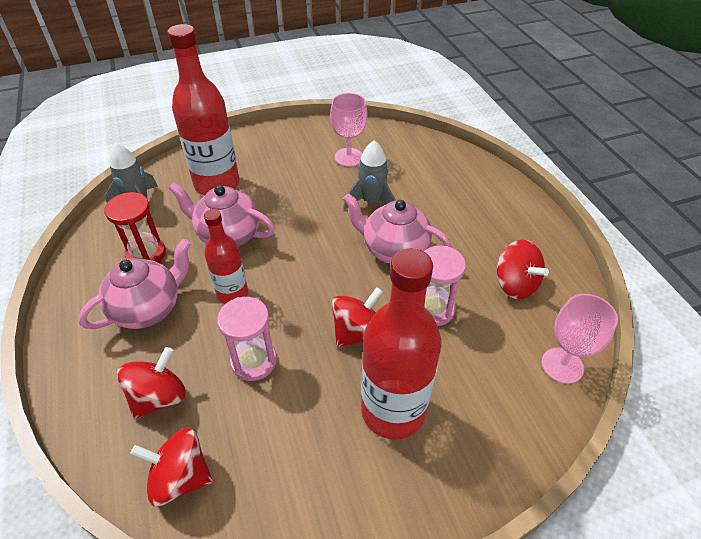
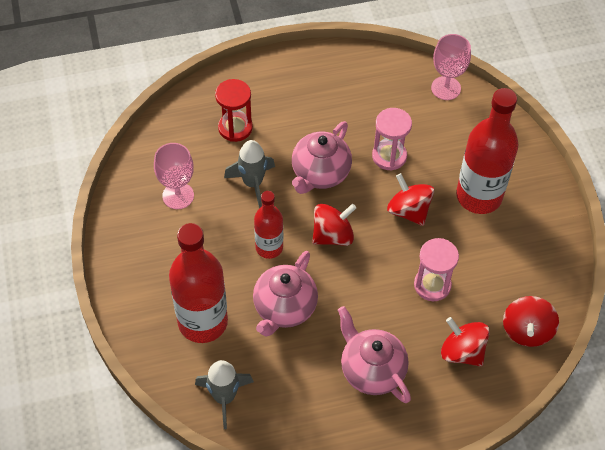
camera: 85 degrees left, 10 degrees up
red hourglass [105,192,166,263] -> red hourglass moved to [215,79,253,142]
red bottle [204,209,248,304] -> red bottle moved to [254,191,283,259]
red spinning top [497,240,549,299] -> red spinning top moved to [312,204,356,246]

